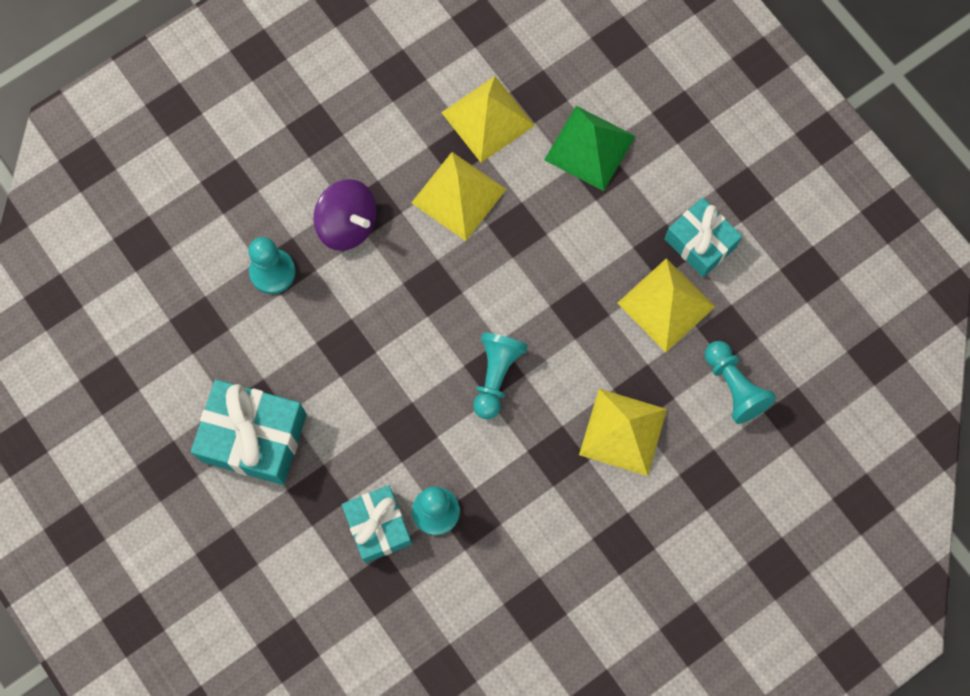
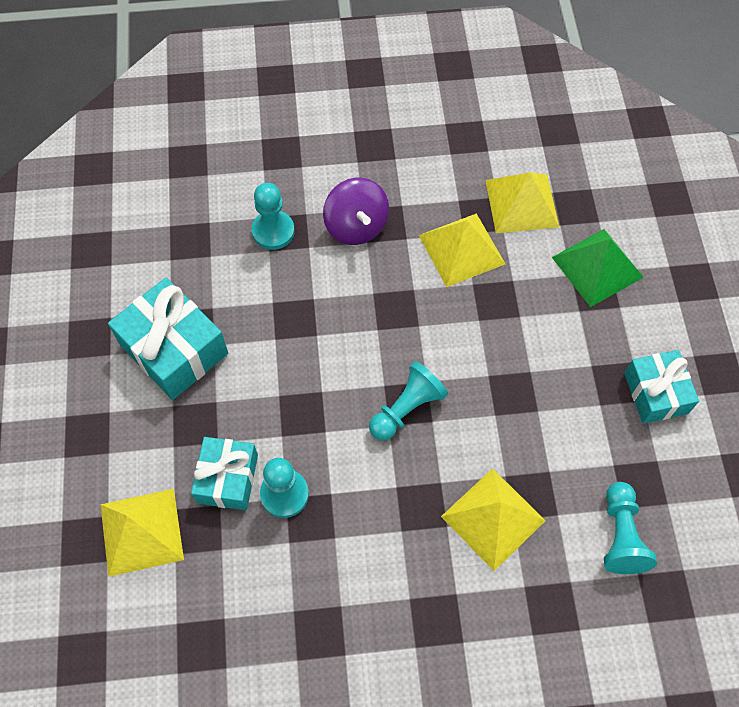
camera: 30 degrees right, 10 degrees down
yellow pyramid [617,258,715,352] -> yellow pyramid moved to [100,489,184,577]

